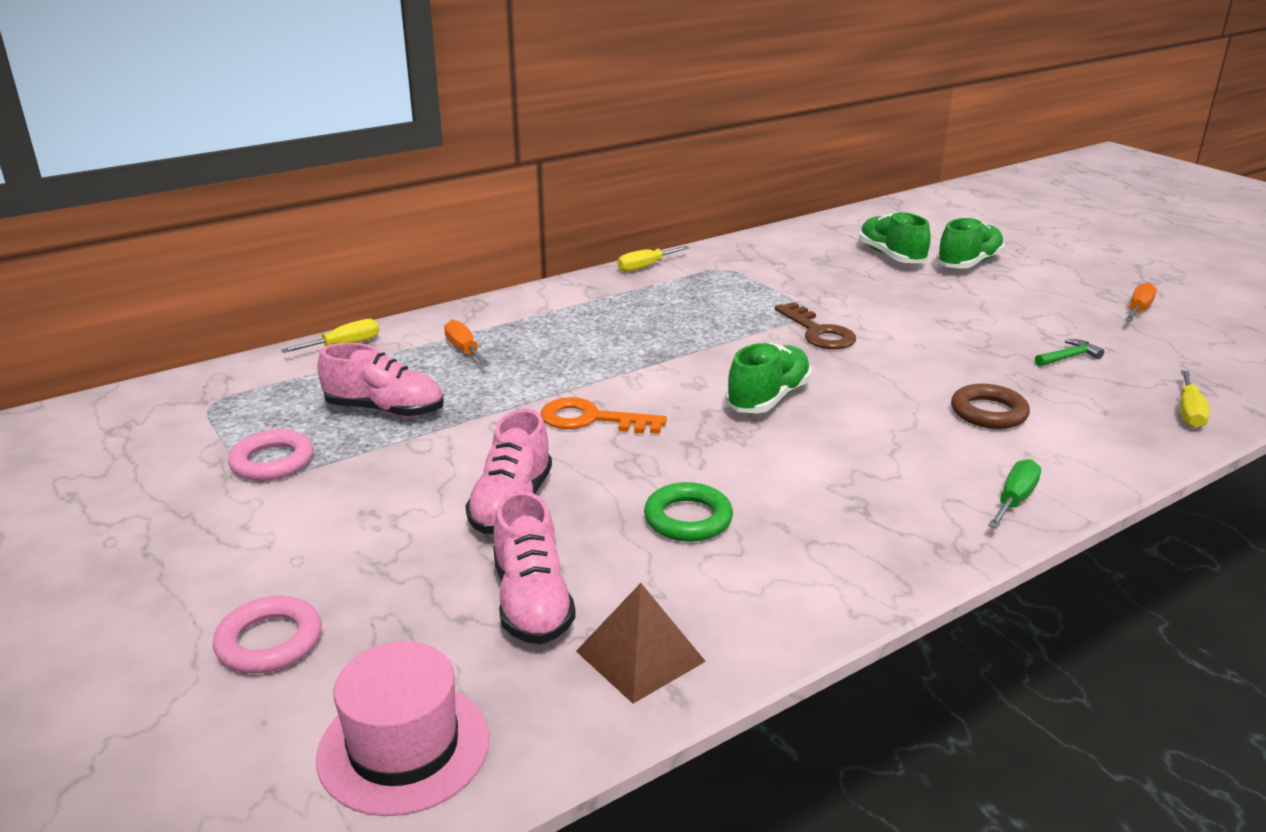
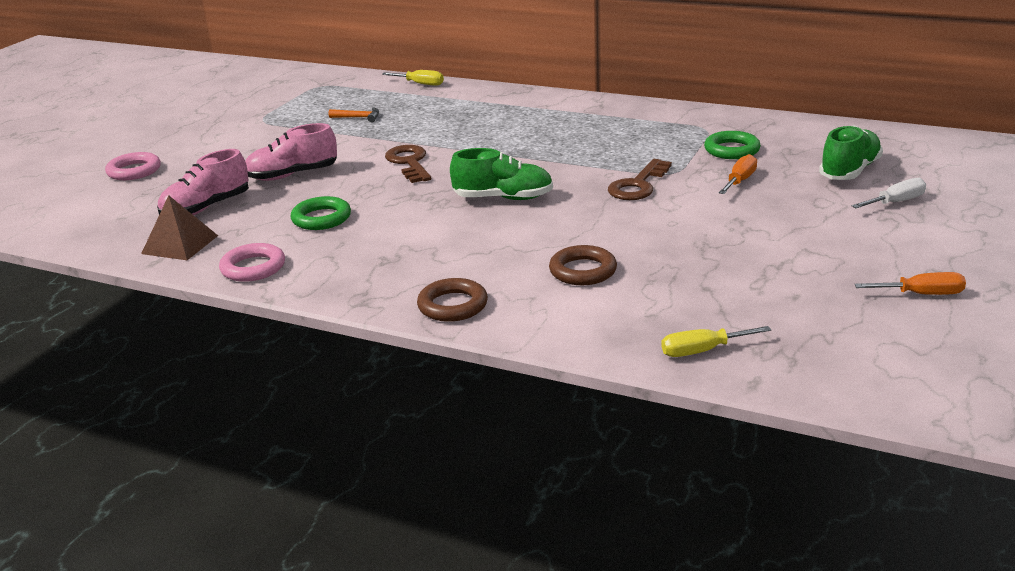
camera: 60 degrees right, 0 degrees up
pink ring [228,429,313,481] -> pink ring moved to [219,243,285,282]
pink hat [316,641,489,816] -> none
pink shoe [317,343,444,417] -> orange hammer [328,108,379,122]
orange screwdriver [444,319,490,367] -> orange screwdriver moved to [719,154,757,194]
orange key [541,397,667,434] -> brown key [385,145,431,183]
yellow screwdriver [617,246,689,272] -> none
green shoe [936,218,1005,269] -> white screwdriver [852,178,926,208]
green screwdriver [988,459,1041,529] -> brown ring [417,278,488,322]
green hammer [1035,339,1104,367] -> none
none -> green ring [704,131,761,159]

